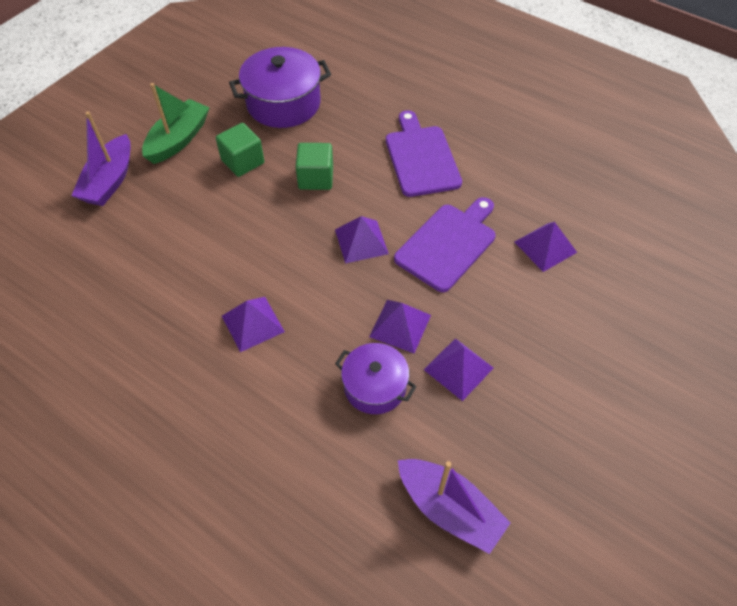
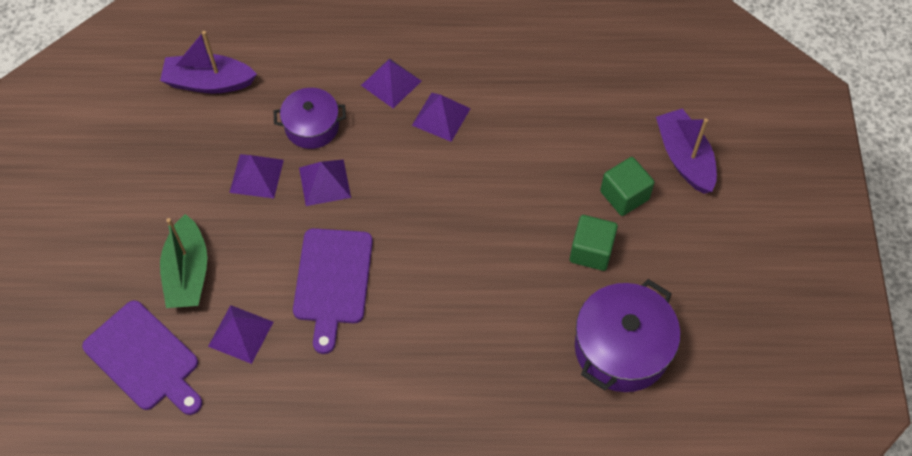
camera: 145 degrees right, 5 degrees up
green boat [142,83,210,164] -> green boat moved to [160,214,207,308]
green cube [295,143,333,190] -> green cube moved to [600,157,655,216]
purple pyramid [335,216,389,264] -> purple pyramid moved to [361,58,421,108]
purple cutting board [386,110,462,197] -> purple cutting board moved to [82,300,203,415]

